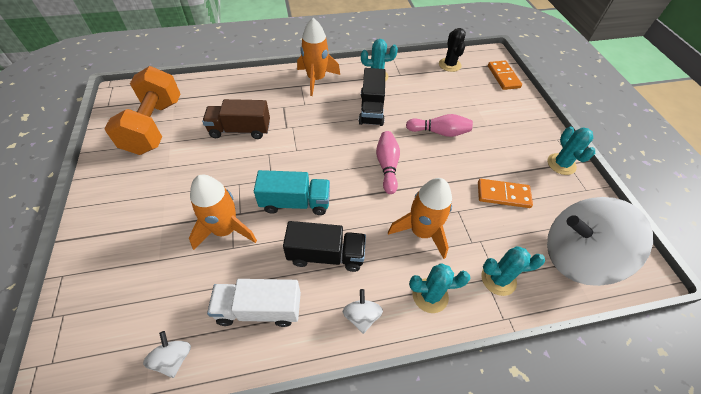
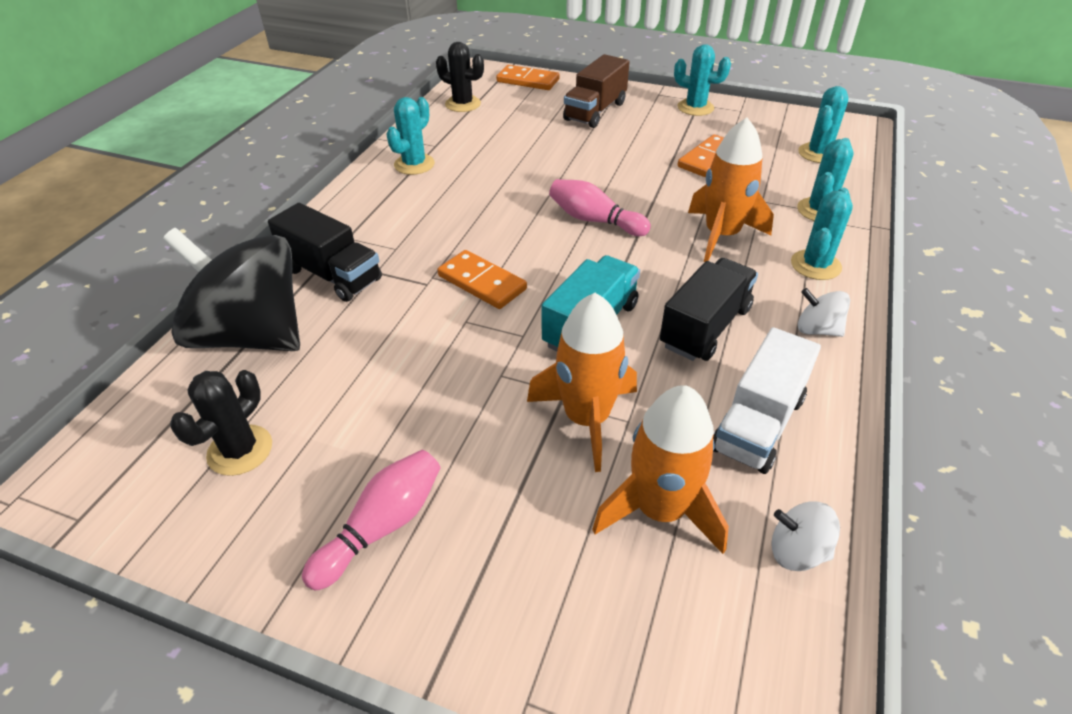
camera: 55 degrees left, 10 degrees down
orange dumbbell [104,66,180,155] -> black cactus [170,370,272,476]
brown truck [202,99,270,139] -> brown truck moved to [563,54,629,128]
orange rocket [297,18,340,96] -> orange rocket moved to [592,385,729,554]
black truck [358,68,385,126] -> black truck moved to [268,203,382,302]
pink bowling pin [406,114,473,137] -> pink bowling pin moved to [302,450,440,590]
white spinning top [547,197,653,286] -> turquoise cactus [798,86,848,163]
none -> black spinning top [163,228,300,351]
none -> orange domino [437,250,527,309]

